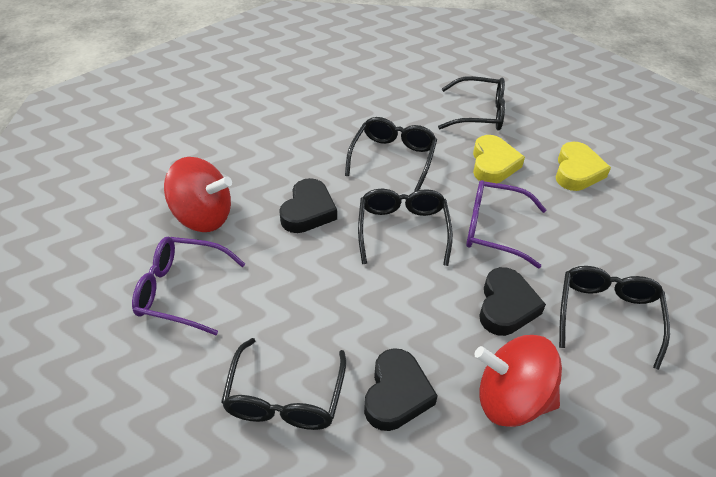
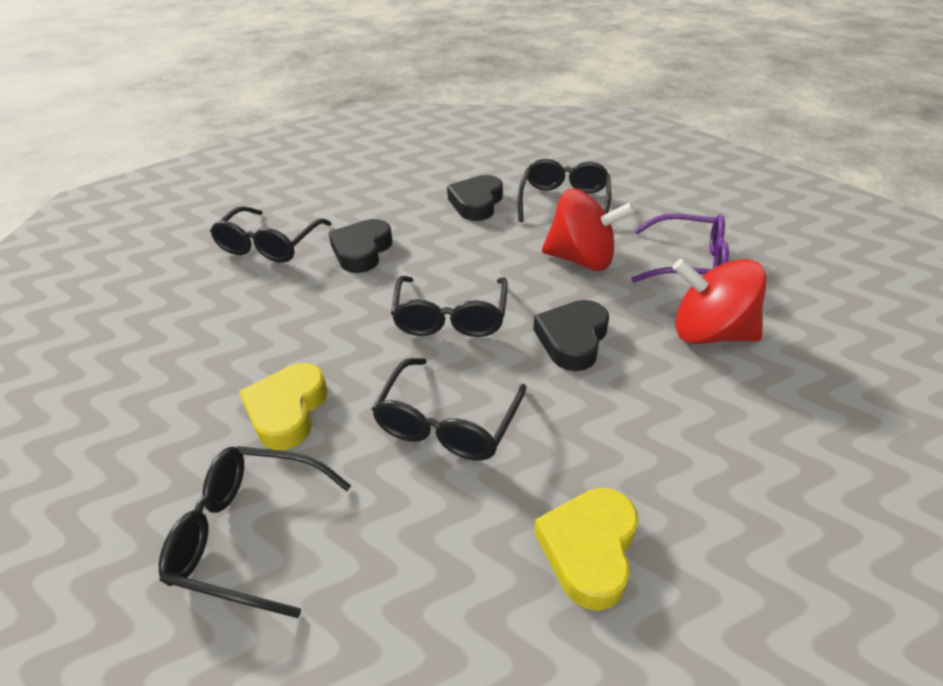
camera: 175 degrees left, 5 degrees down
purple glasses [466,180,546,268] -> none
red spinning top [474,335,562,427] -> red spinning top moved to [542,189,635,271]
yellow heart [556,142,611,191] -> yellow heart moved to [534,488,638,611]

